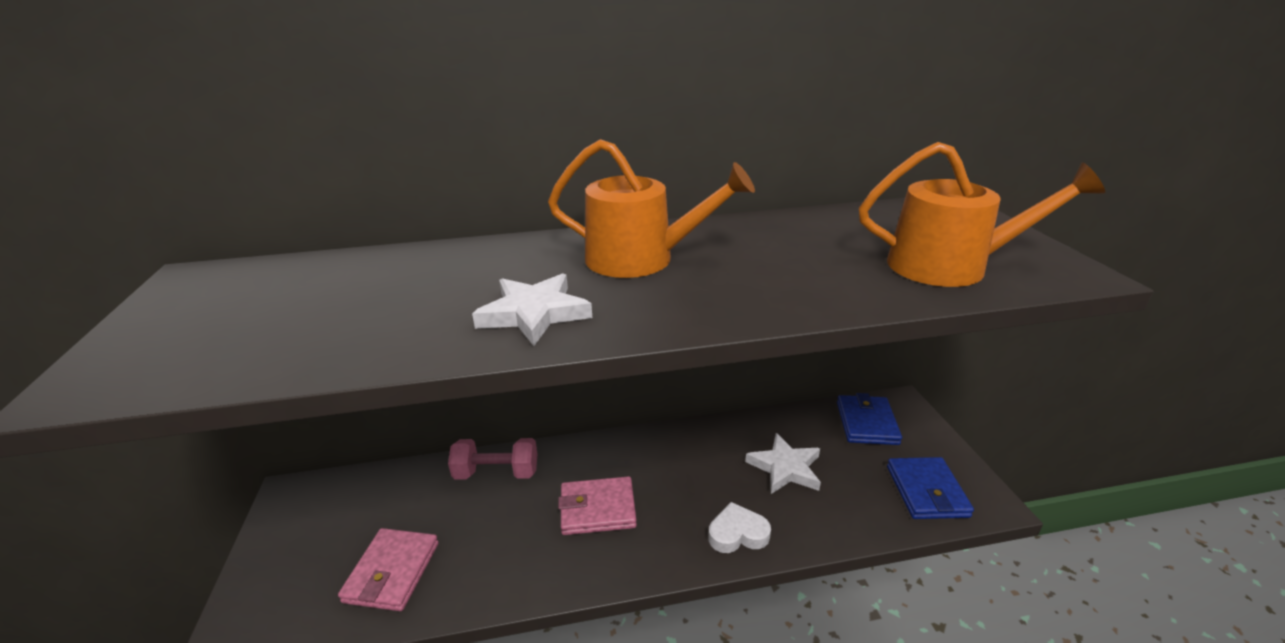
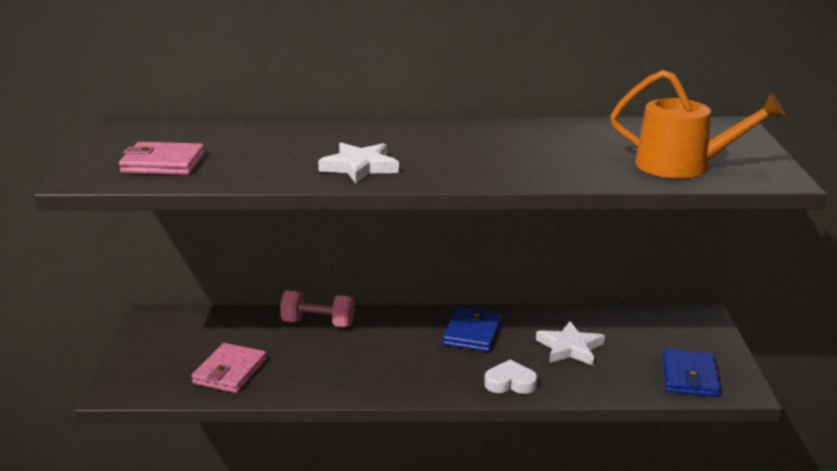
camera: 10 degrees right, 5 degrees down
orange watering can [548,139,755,278] -> none
pink wallet [558,476,637,535] -> pink wallet moved to [119,142,205,175]
blue wallet [837,393,902,445] -> blue wallet moved to [443,307,502,352]

